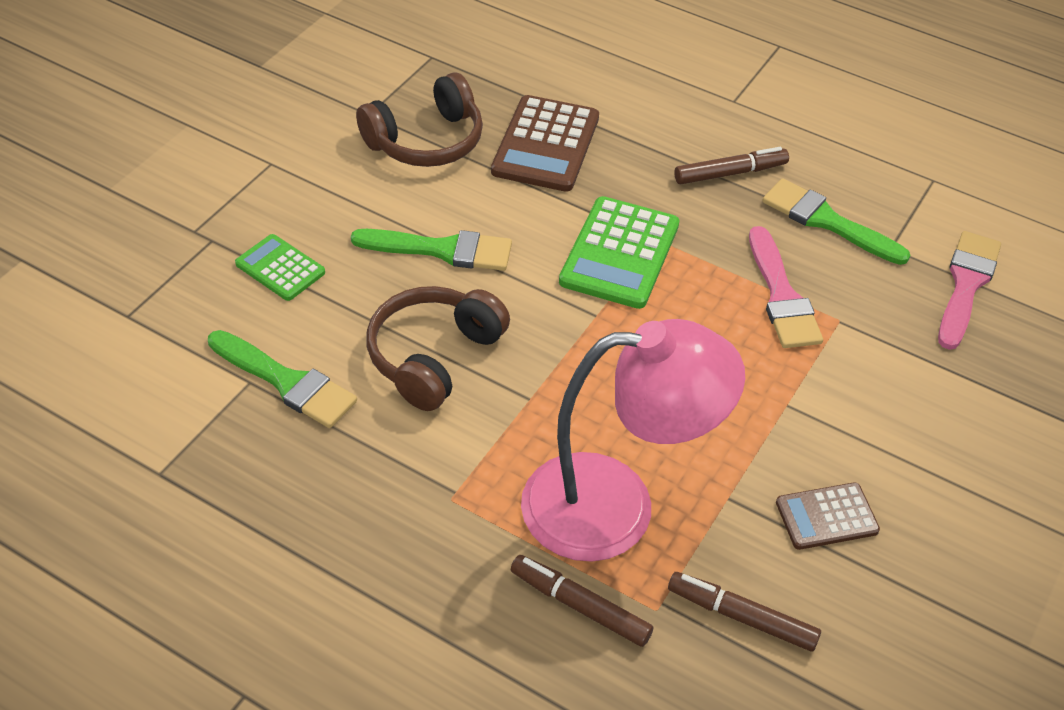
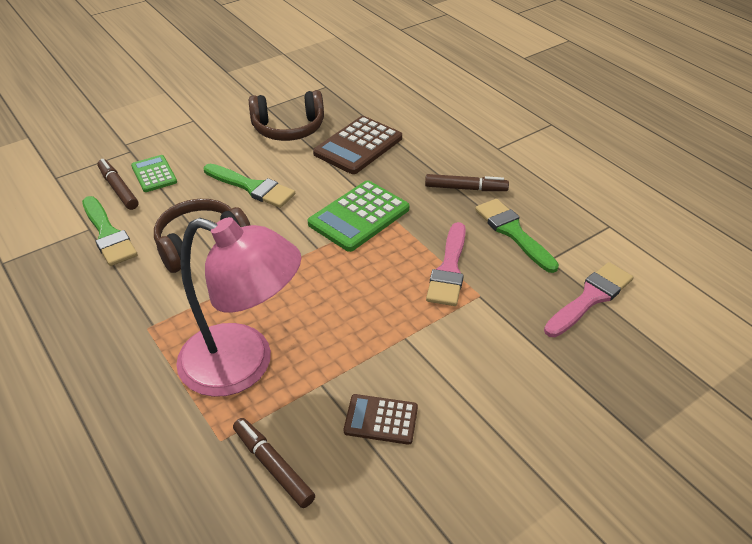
camera: 25 degrees right, 5 degrees down
brown marker [511,555,653,647] -> brown marker moved to [97,159,138,210]

